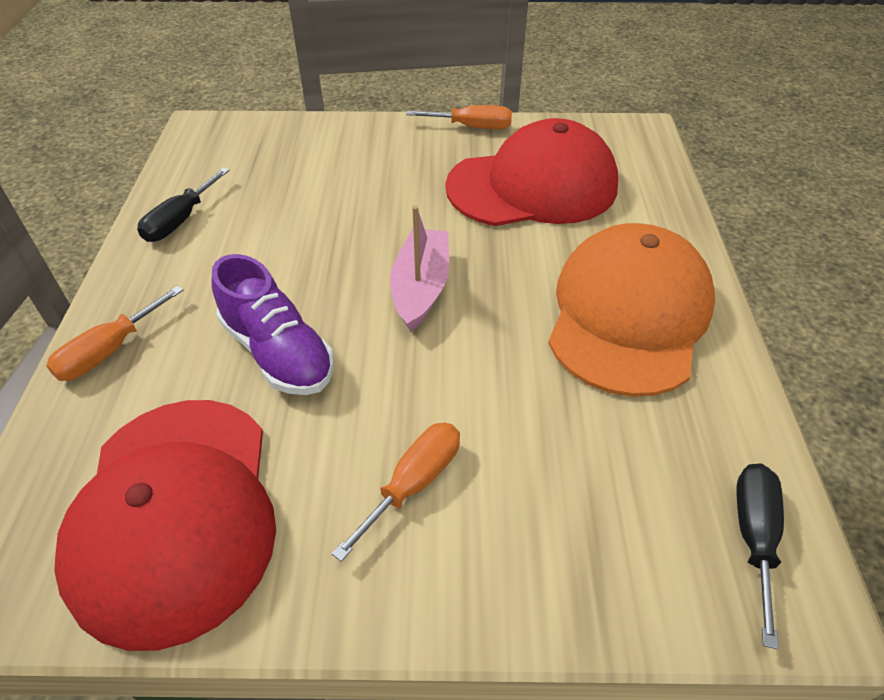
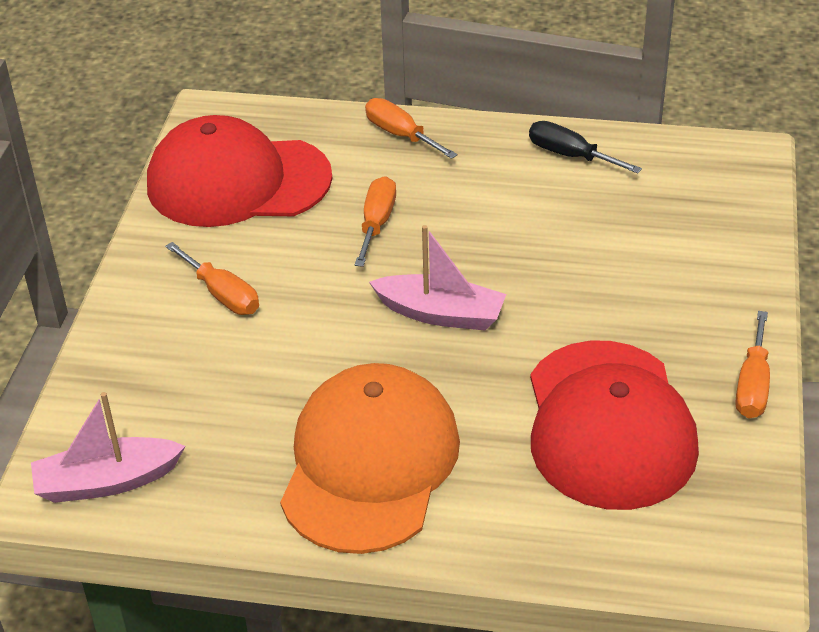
camera: 100 degrees right, 5 degrees down
purple shoe [212,254,334,395] -> orange screwdriver [355,176,396,267]
orange cap [548,223,715,397] -> orange cap turned 105 degrees counterclockwise [280,363,460,554]
black screwdriver [737,464,784,649] -> pink boat [31,392,185,503]

